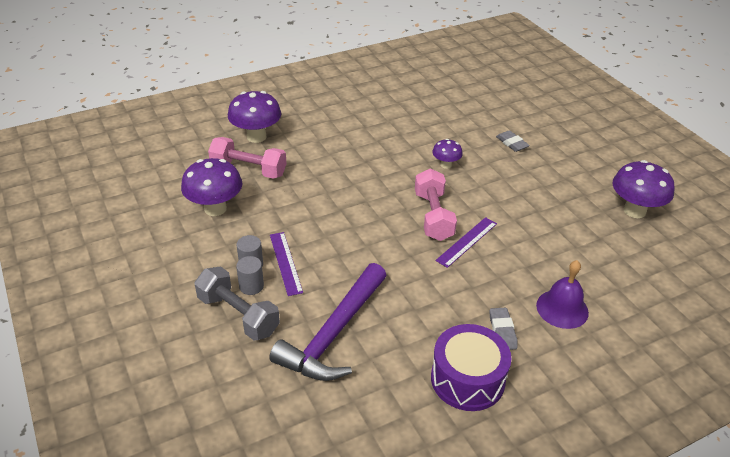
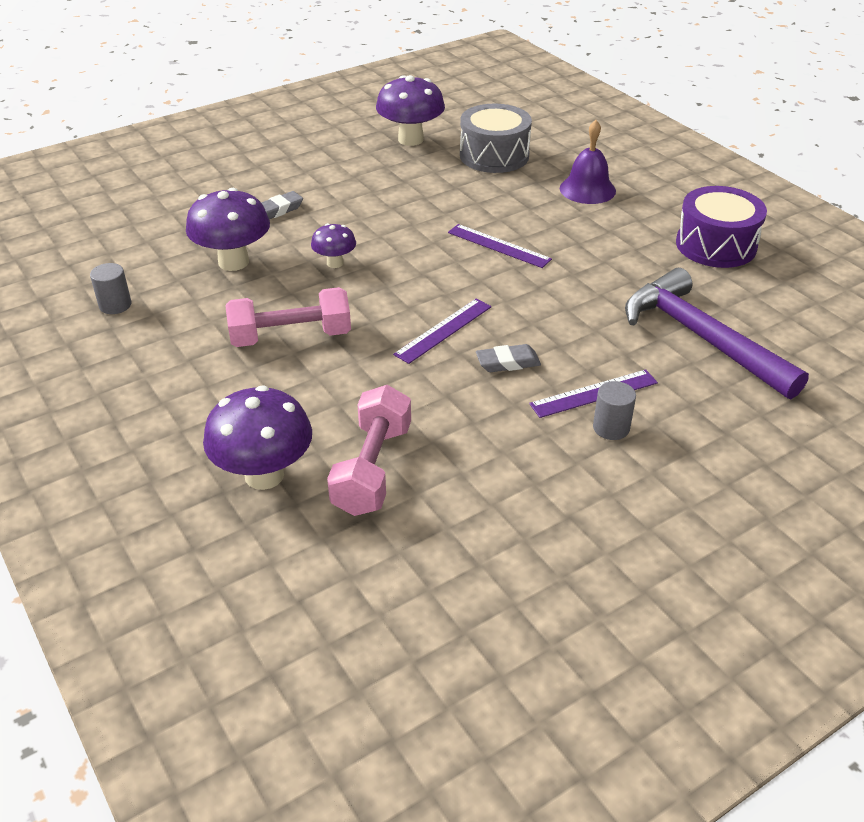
camera: 95 degrees left, 0 degrees up
purple mushroom [181,158,242,216] -> purple mushroom moved to [186,188,270,271]
grey dumbbell [194,266,280,340] -> none
grey cylinder [236,256,264,295] -> grey cylinder moved to [90,263,131,314]
purple hammer [269,263,387,381] -> purple hammer turned 150 degrees counterclockwise [625,268,809,399]
pink dumbbell [415,168,457,241] -> pink dumbbell moved to [225,287,351,347]
grey eraser [490,307,518,350] -> grey eraser moved to [476,344,541,372]
none -> purple ruler [393,299,491,364]
none -> grey drum [460,104,532,173]

